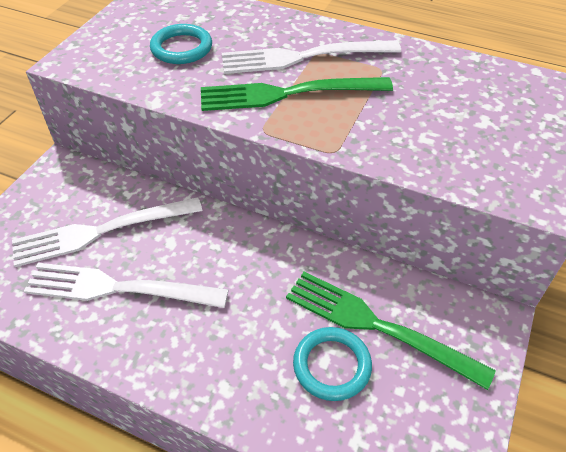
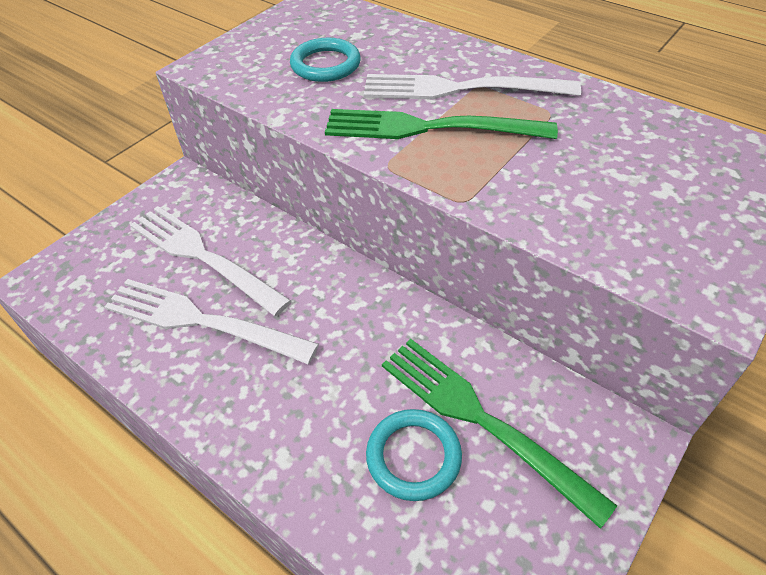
camera: 15 degrees right, 0 degrees up
white fork [12,197,202,267] -> white fork turned 45 degrees clockwise [130,206,291,316]

